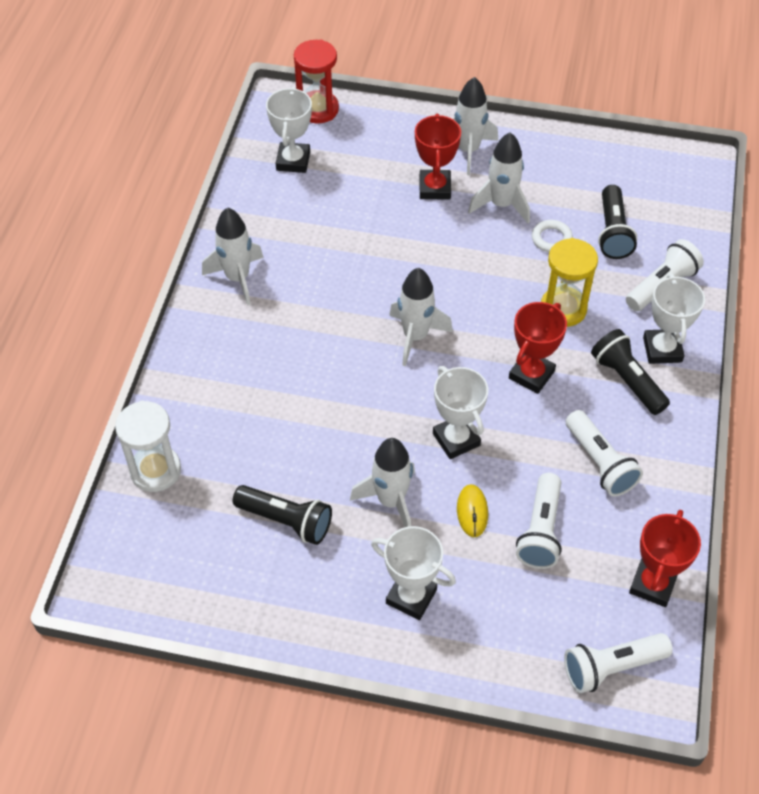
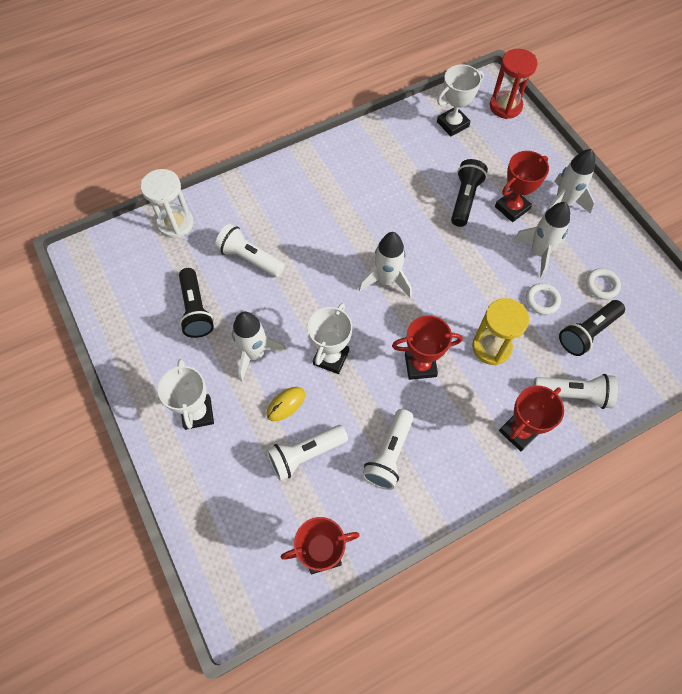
camera: 50 degrees right, 10 degrees up
white rocket [202,207,264,306] -> none
white flashlight [564,633,673,693] -> white flashlight moved to [215,224,285,277]
black flashlight [591,329,670,415] -> black flashlight moved to [451,159,488,227]
white trophy [643,274,705,364] -> red trophy [499,385,564,451]
none -> white ring [586,268,621,299]

